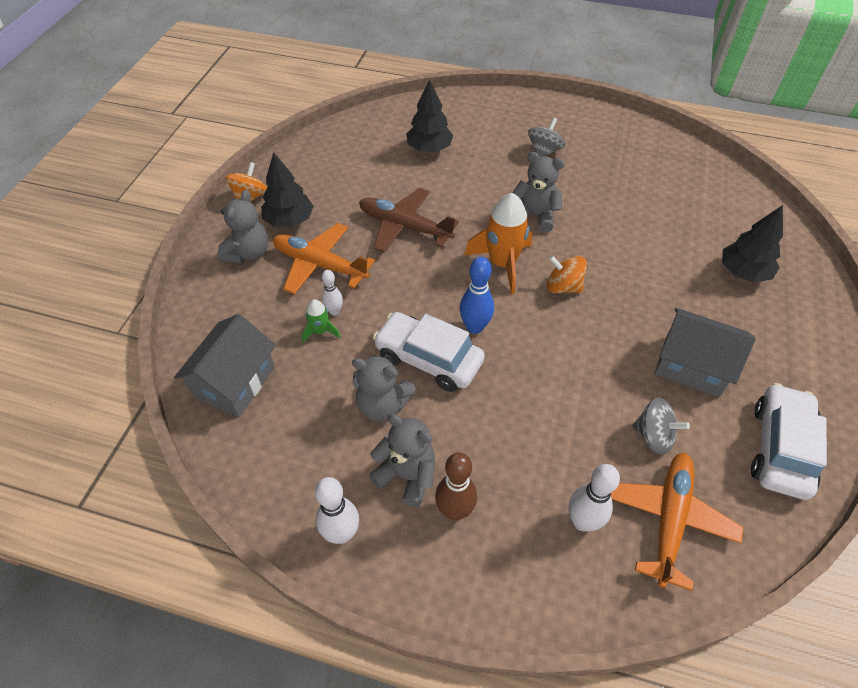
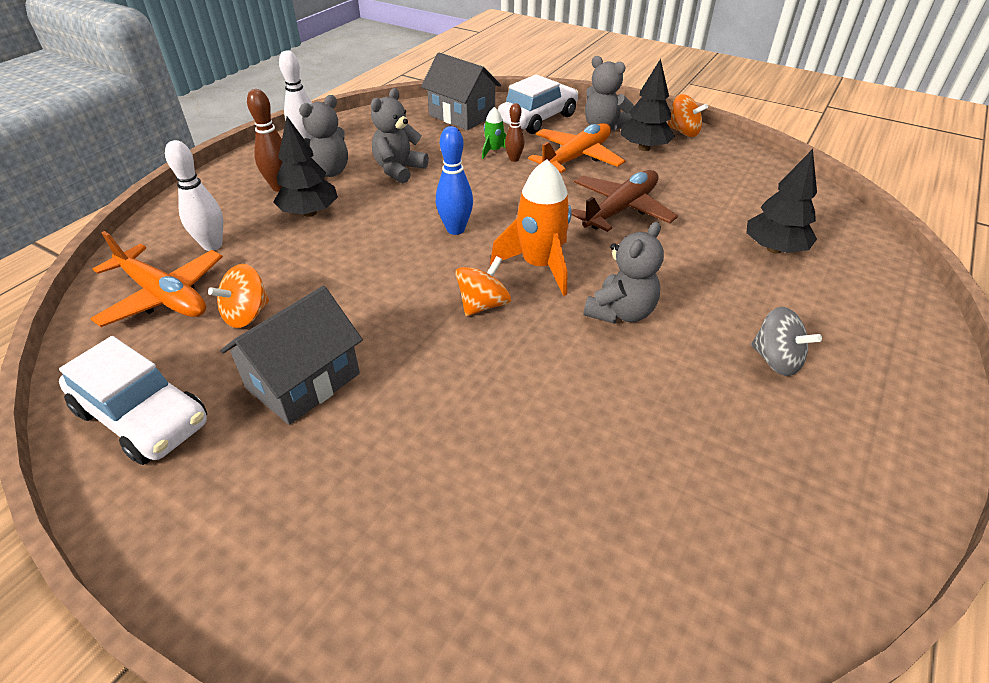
camera: 105 degrees right, 10 degrees down
white bowling pin [322,270,343,316] -> brown bowling pin [505,103,524,162]
white car [373,312,485,392] -> white car moved to [498,74,579,134]
grey spinning top [632,398,690,455] -> orange spinning top [208,264,269,328]
black tree [722,205,783,283] -> black tree moved to [273,117,338,217]

